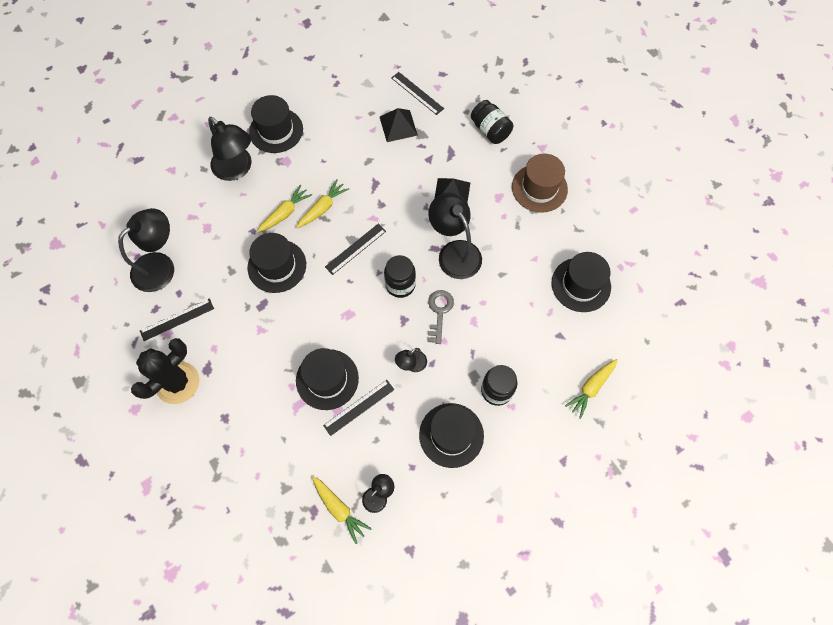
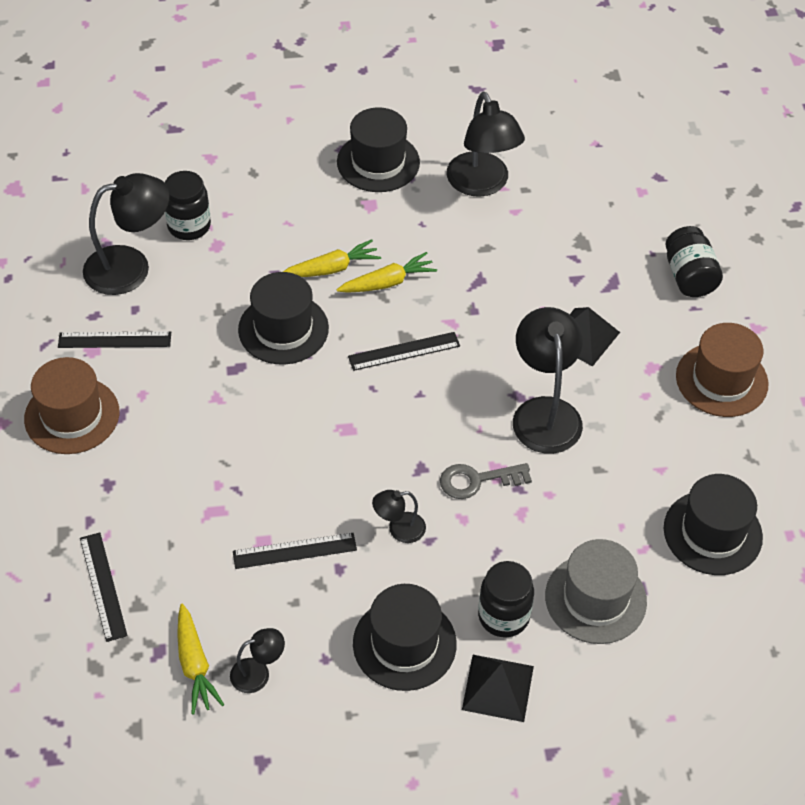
camera: 25 degrees right, 15 degrees down
black cactus [131,338,199,404] -> brown hat [24,357,119,454]
black lamp [208,117,252,181] -> black lamp moved to [446,92,525,197]
black hat [296,348,359,410] -> none
black pyramid [380,108,418,142] -> black pyramid moved to [462,655,534,722]
black jar [384,255,416,298] -> black jar moved to [165,171,211,240]
black ruler [391,72,444,115] -> black ruler moved to [80,532,128,642]
grey key [427,290,454,344] -> grey key turned 135 degrees counterclockwise [440,463,532,499]
yellow carrot [565,359,618,419] -> none
none -> grey hat [545,539,647,644]

